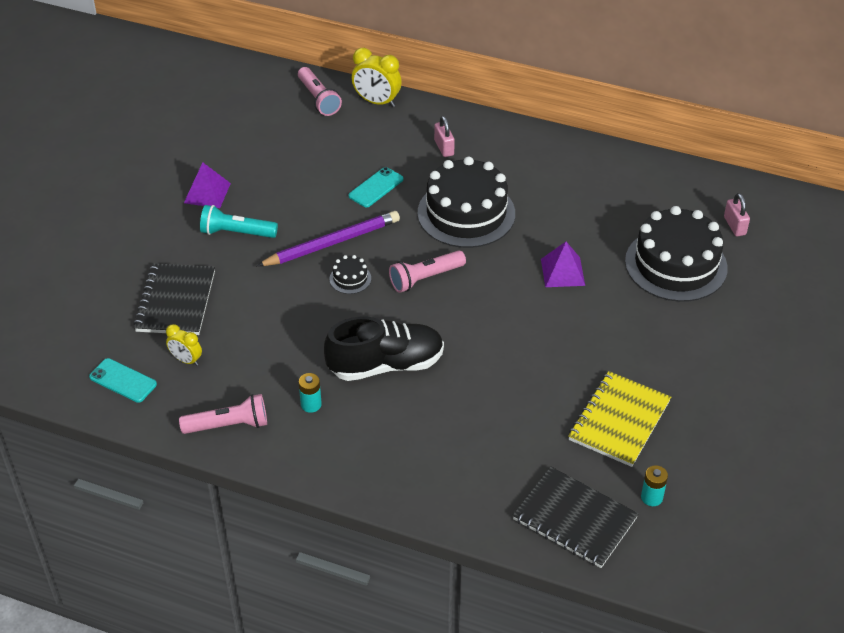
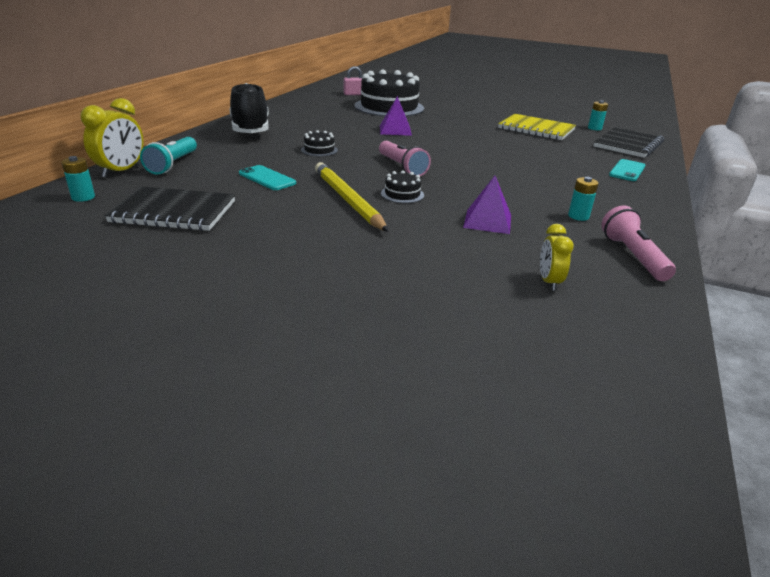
camera: 90 degrees left, 15 degrees down
turquoise phone [89,358,157,403] -> turquoise phone moved to [609,159,645,181]
black notebook [133,263,215,335] -> black notebook moved to [104,186,235,231]
yellow clock [166,324,202,366] -> yellow clock turned 150 degrees clockwise [540,224,574,291]
purple pyramid [184,163,231,208] -> purple pyramid moved to [463,176,511,234]
turquoise flashlight [200,205,278,238] -> turquoise flashlight moved to [140,137,197,174]
purple pencil [257,211,400,266] -> yellow pencil [315,162,389,232]
pink flashlight [298,67,342,116] -> turquoise battery [61,156,95,202]
black shoe [324,316,444,381] -> black shoe moved to [230,83,269,133]
black cake [418,157,515,248] -> black cake [301,130,338,156], size x0.41
pink padlock [434,116,455,157] -> none

